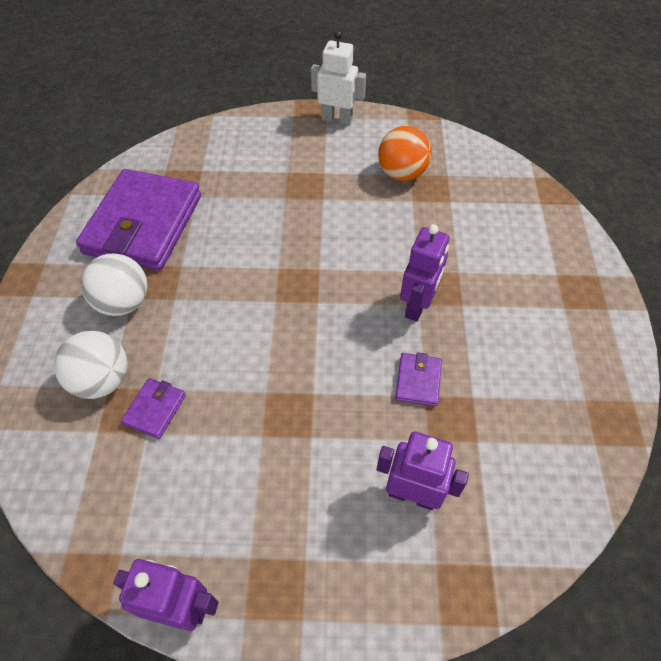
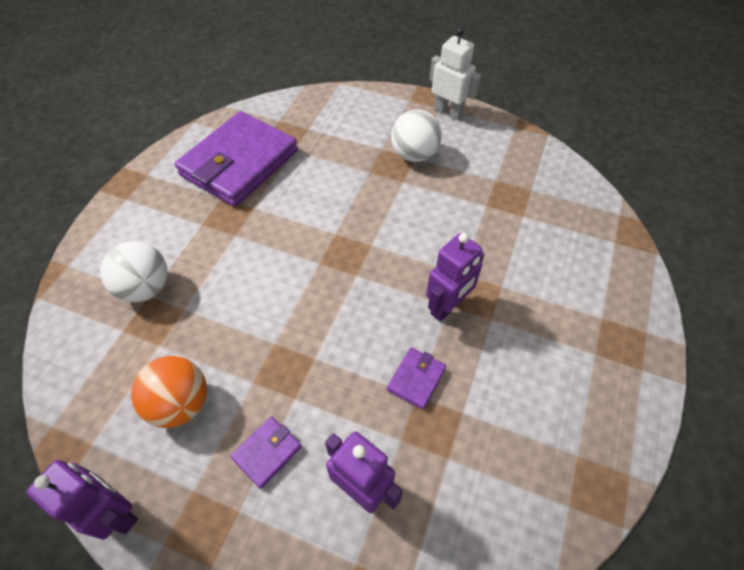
camera: 20 degrees right, 0 degrees up
white ball [81,253,147,316] -> white ball moved to [391,109,442,162]
purple wallet [121,378,186,439] -> purple wallet moved to [230,416,302,489]
orange ball [378,126,432,181] -> orange ball moved to [131,356,207,428]

